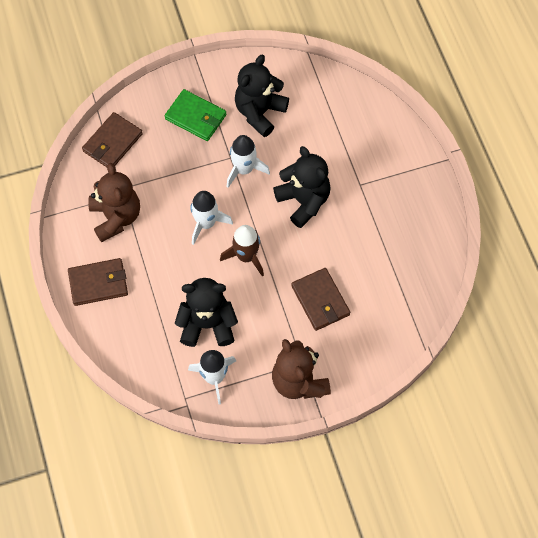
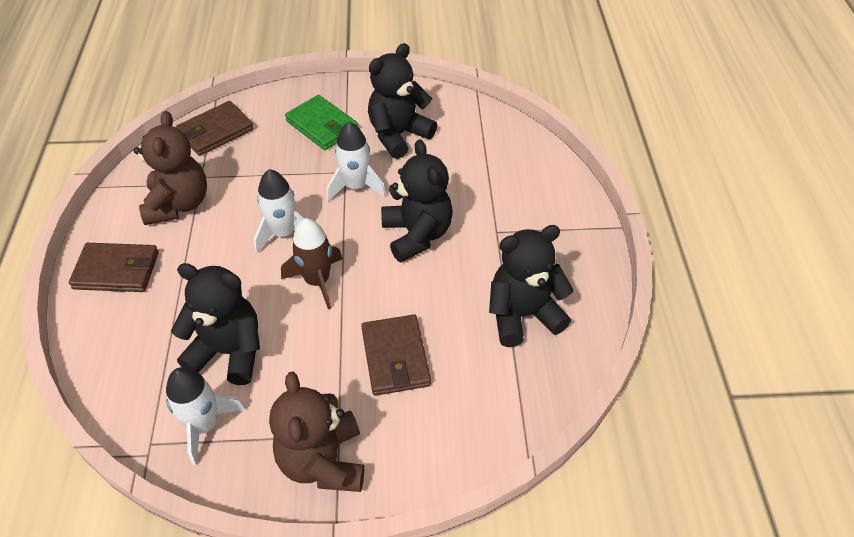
camera: 15 degrees right, 15 degrees down
none -> black teddy bear [489,225,574,347]

